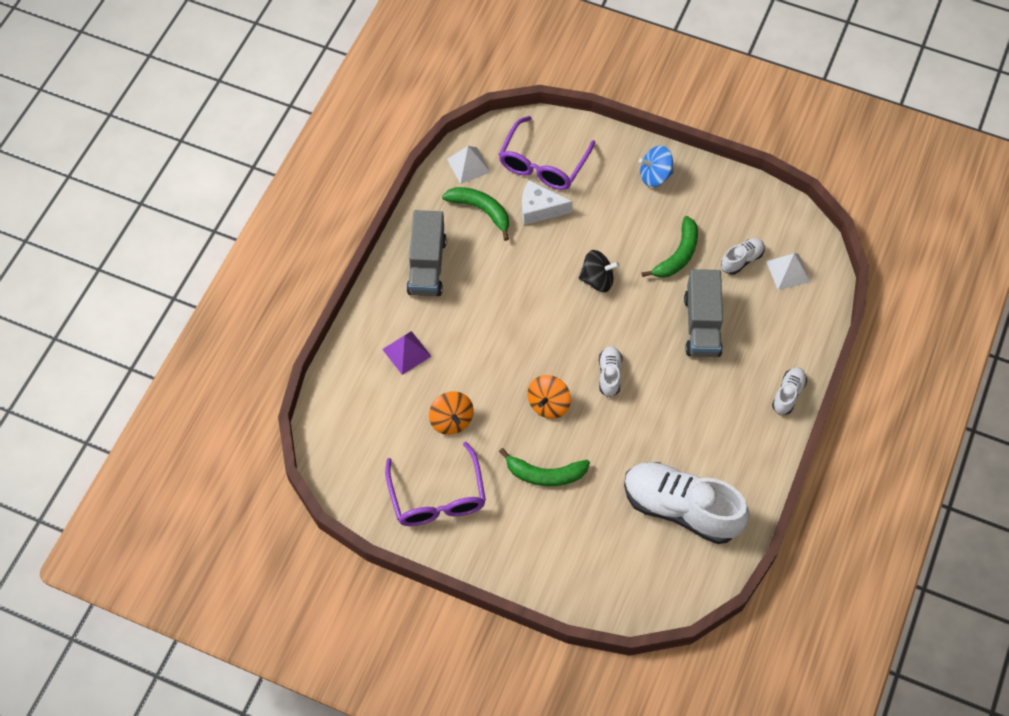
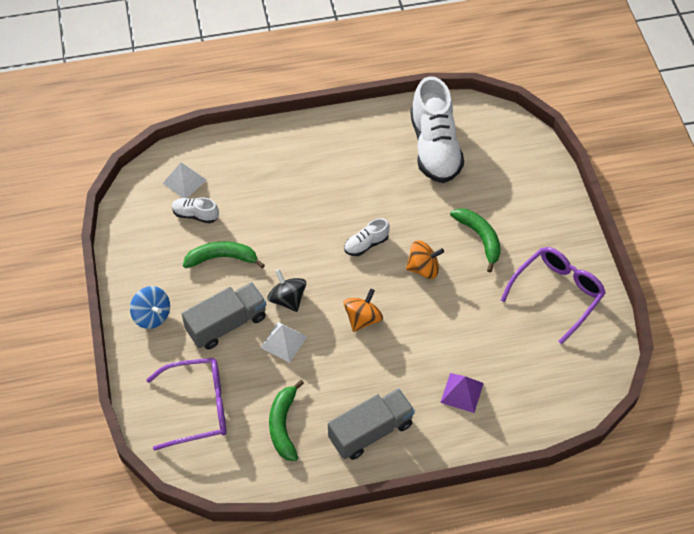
camera: 125 degrees left, 5 degrees down
orange spinning top [429,391,474,435] -> orange spinning top moved to [344,289,383,332]
white pyramid [447,146,491,184] -> white pyramid moved to [260,322,307,363]
white cheese [522,180,573,225] -> none
grey truck [684,269,723,357] -> grey truck moved to [182,282,266,350]
white shoe [772,367,807,415] -> none

